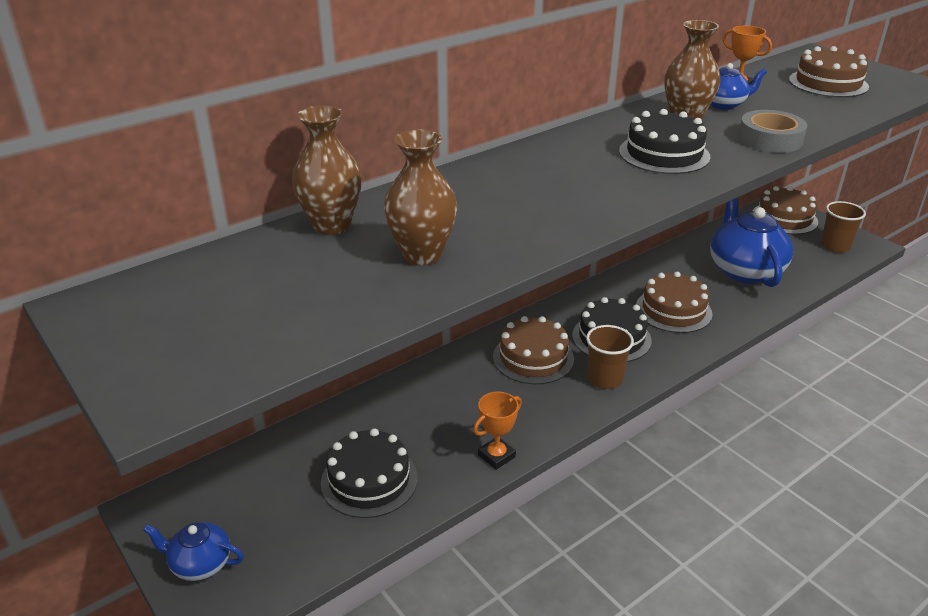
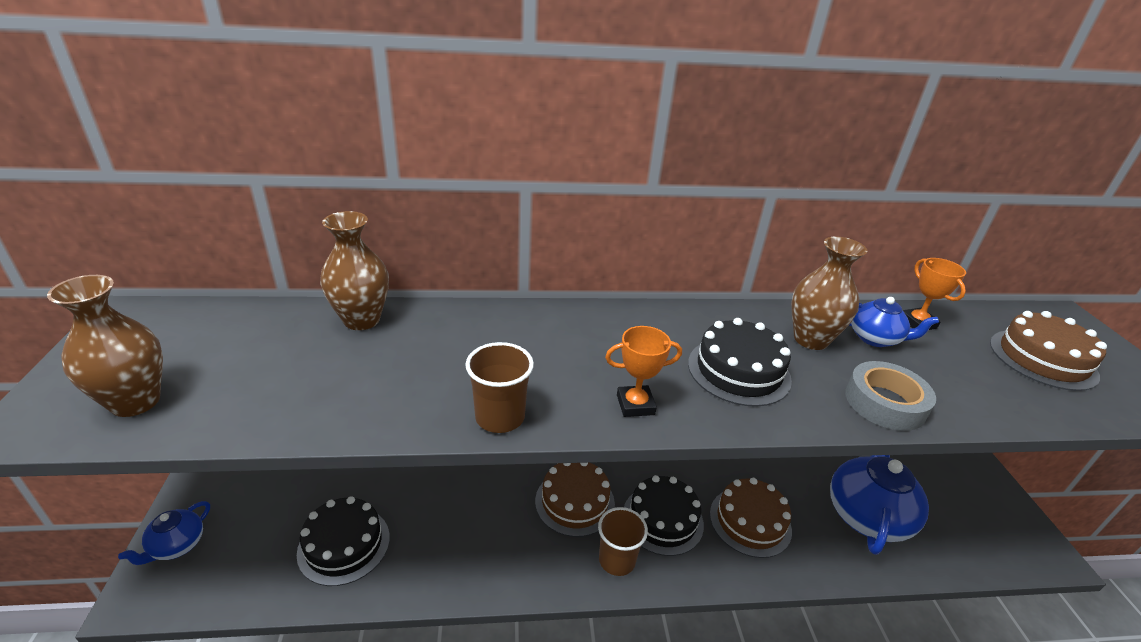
camera: 30 degrees right, 0 degrees up
blue teapot [143,522,244,581] -> blue teapot turned 105 degrees counterclockwise [118,501,210,565]
brown vase [384,129,457,266] -> brown vase moved to [47,275,163,417]
orange trophy [473,392,522,470] -> orange trophy moved to [605,326,682,417]
brown cake [753,186,818,234] -> none
brown cup [821,201,866,252] -> brown cup moved to [465,342,534,433]

